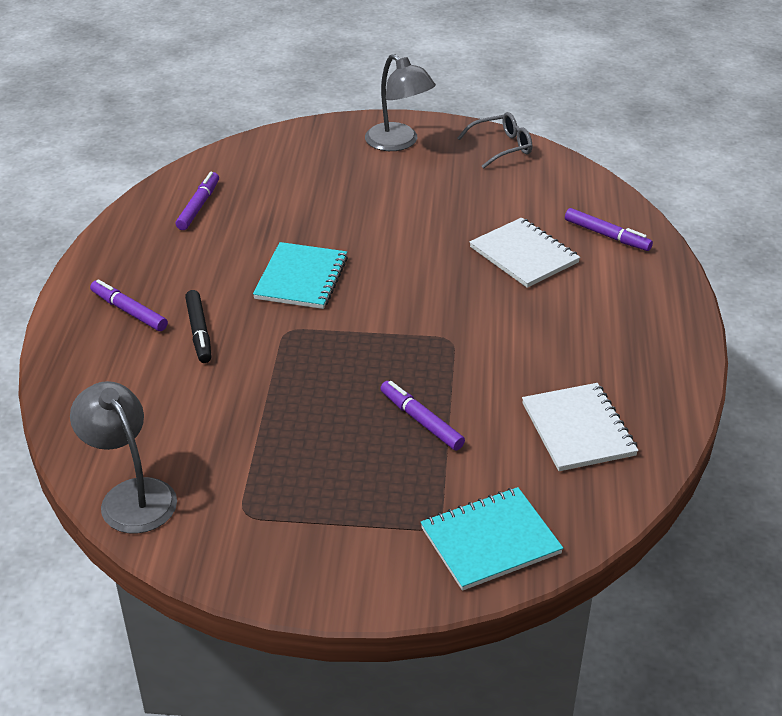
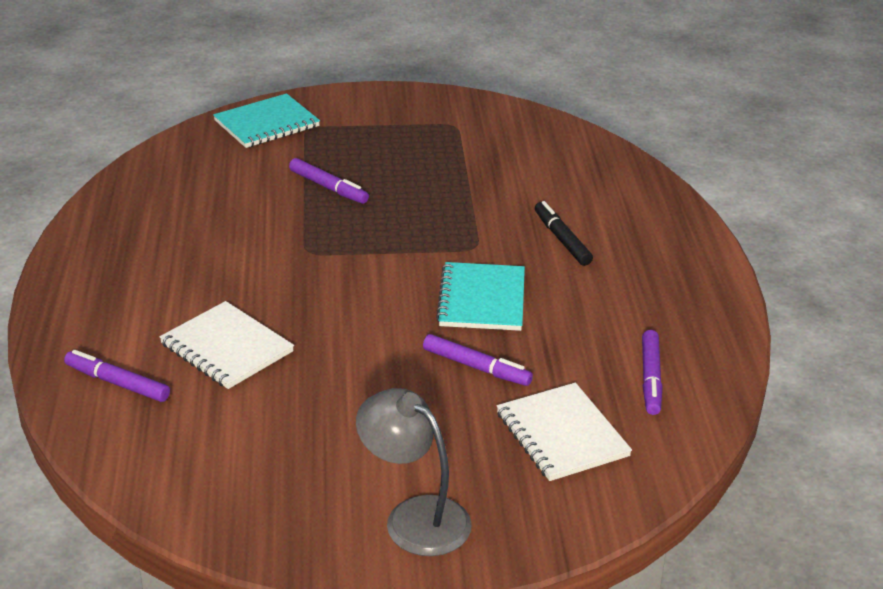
camera: 170 degrees right, 5 degrees down
grey lamp [70,381,177,534] -> none
purple marker [90,279,168,331] -> purple marker moved to [423,334,533,386]
grey glasses [457,112,532,169] -> none
white notebook [522,383,638,471] -> white notebook moved to [497,382,632,481]

